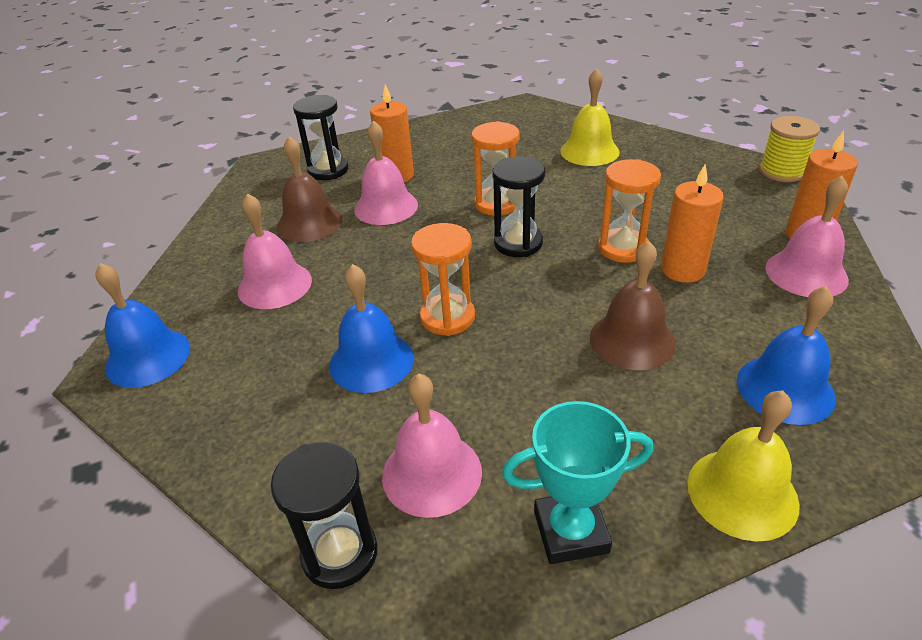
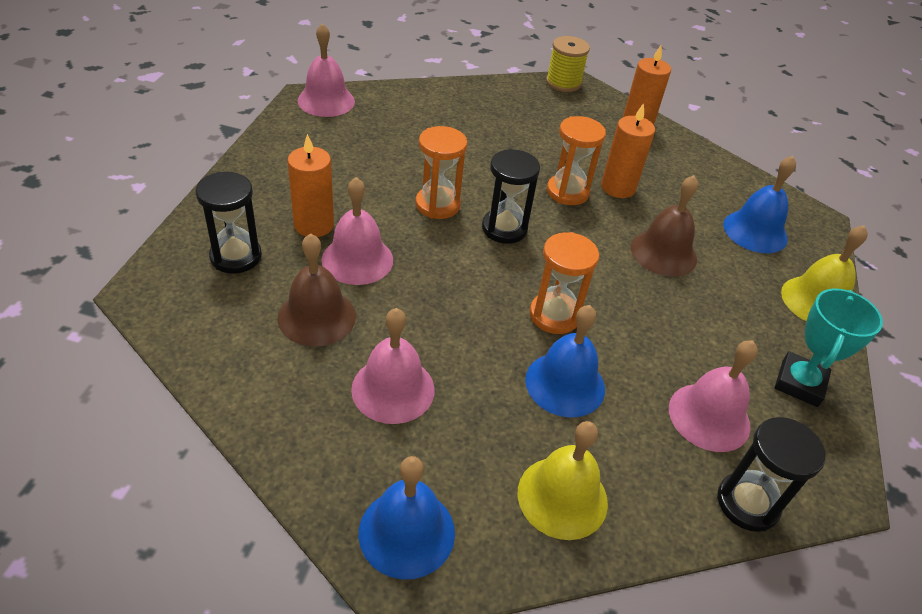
camera: 60 degrees left, 5 degrees up
yellow bell [560,68,620,166] -> yellow bell moved to [518,421,608,540]
pink bell [765,176,849,297] -> pink bell moved to [297,23,355,117]

